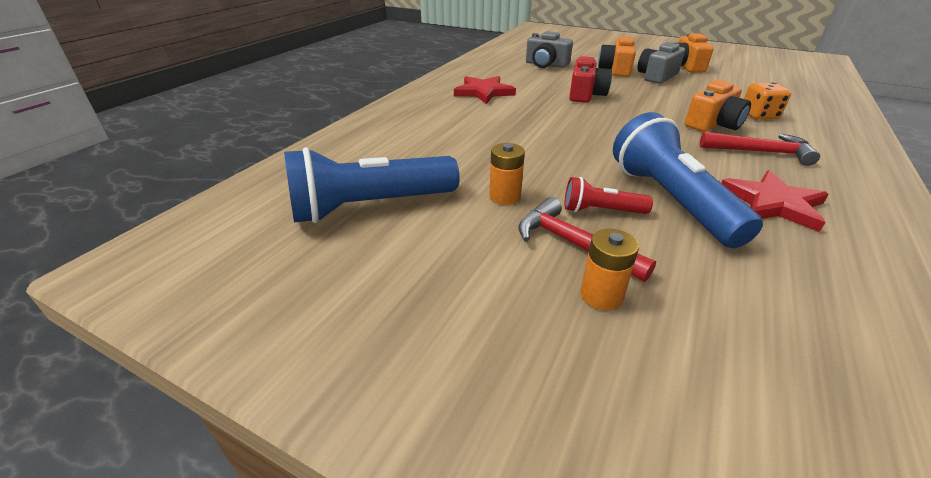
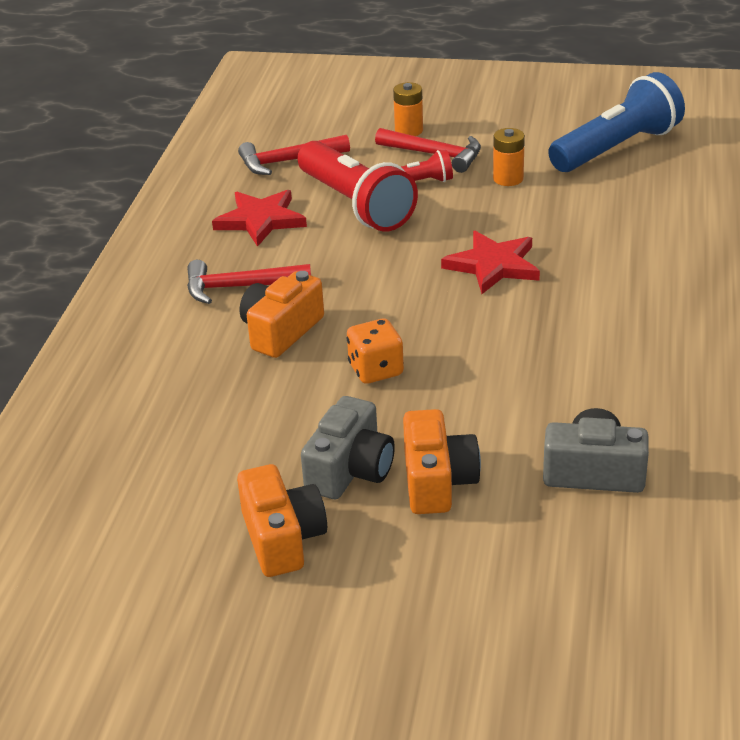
camera: 165 degrees right, 0 degrees up
red star [454,76,516,104] -> red star moved to [441,231,540,294]
red camera [569,56,612,103] -> none
blue flashlight [613,112,763,248] -> red flashlight [298,141,418,232]
orange dice [744,82,791,119] -> orange dice moved to [346,319,404,384]
none -> red hammer [238,135,350,175]

